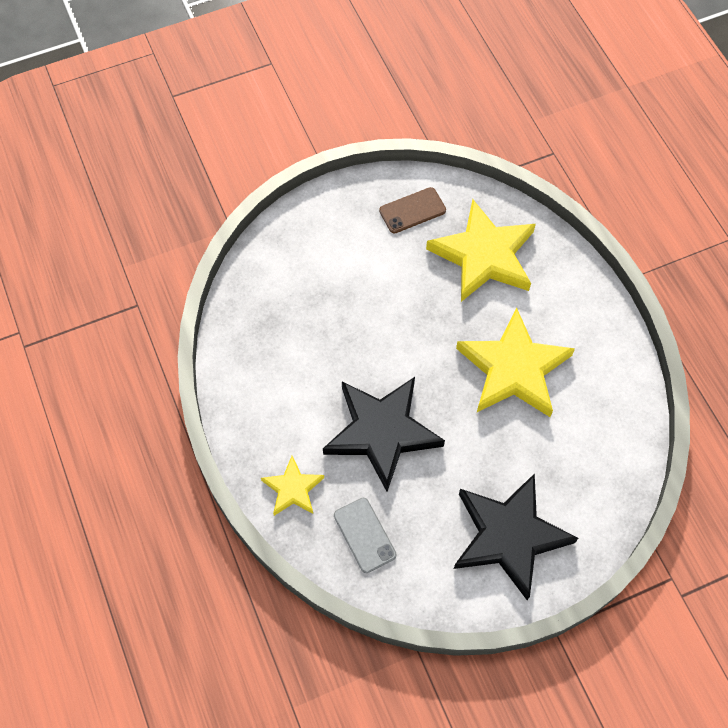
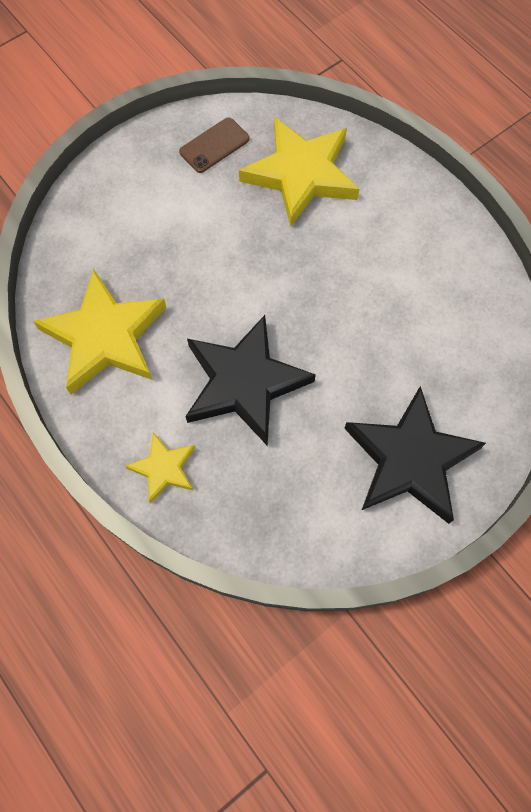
camera: 15 degrees left, 5 degrees up
grey phone [334,498,397,573] -> none
yellow star [456,307,575,417] -> yellow star moved to [33,269,167,394]

